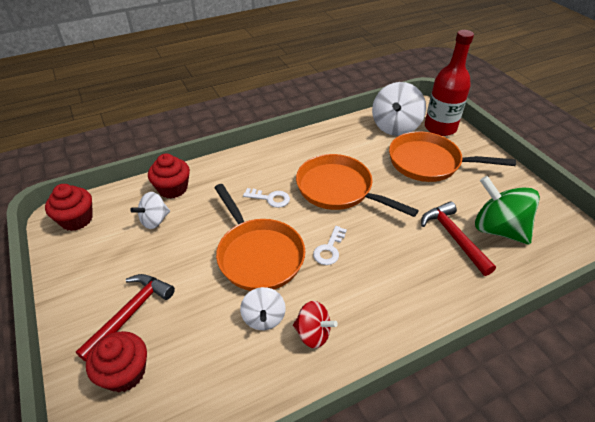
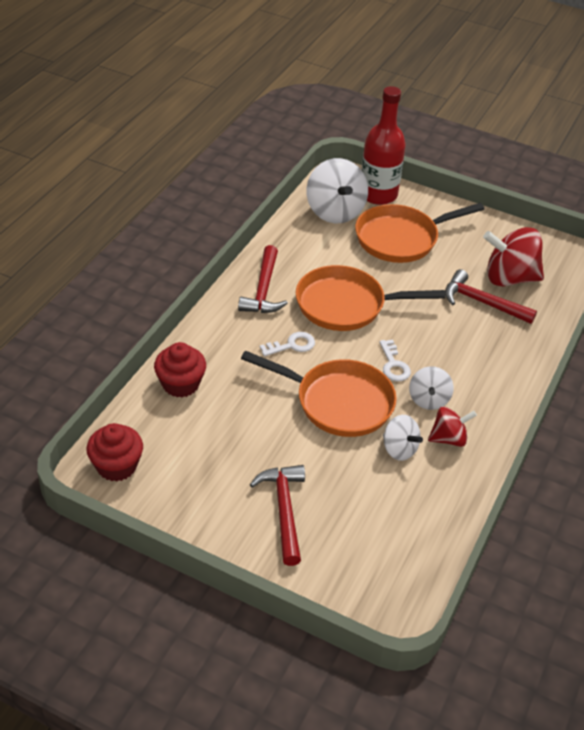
camera: 40 degrees left, 0 degrees up
red cupcake [86,331,147,392] -> none
white spinning top [130,192,170,229] -> white spinning top moved to [409,366,454,410]
green spinning top [475,176,540,244] -> red spinning top [483,227,544,287]
none -> red hammer [238,245,288,313]

